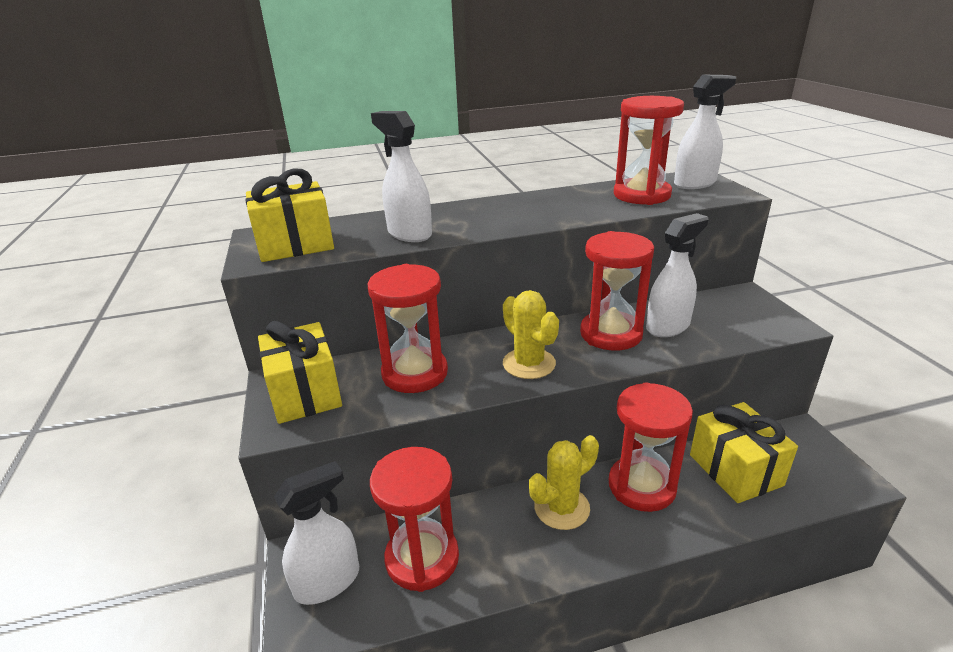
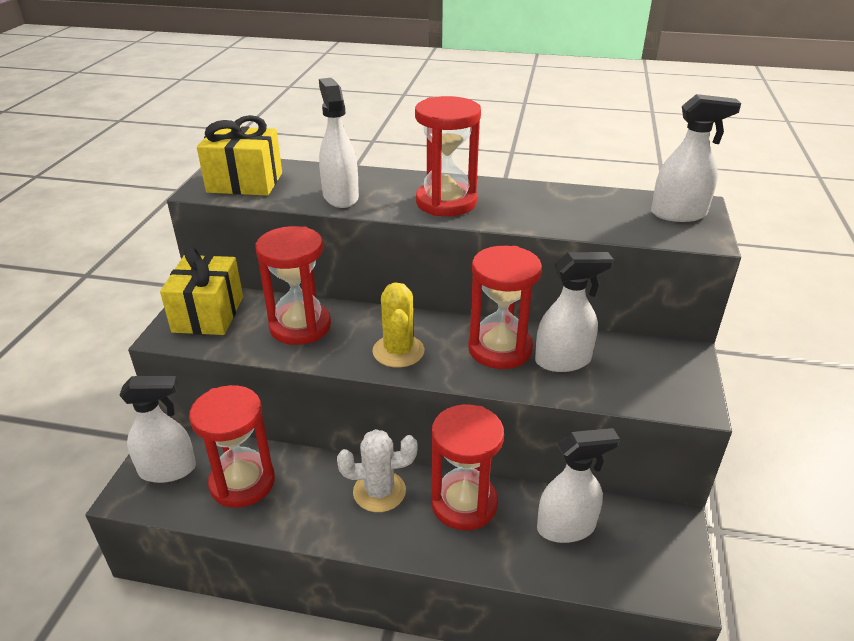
camera: 25 degrees right, 5 degrees up
yellow cactus [529,435,599,530] -> white cactus [337,429,417,512]
red hourglass [614,96,684,205] -> red hourglass moved to [415,96,481,216]
yellow gift [690,402,798,503] -> white spray bottle [537,428,620,543]

